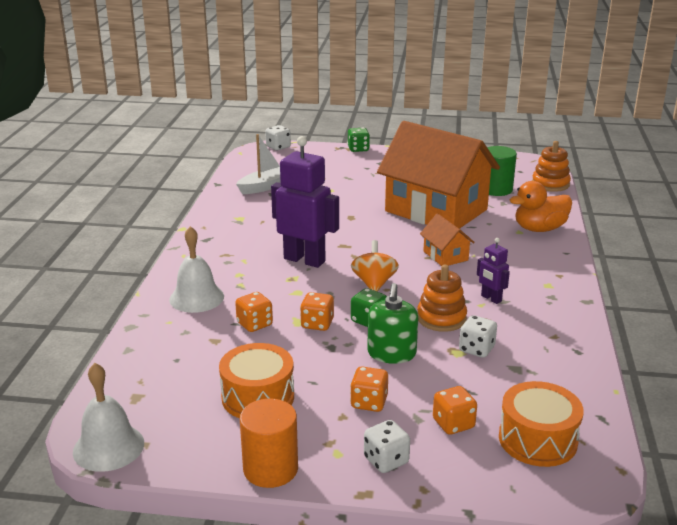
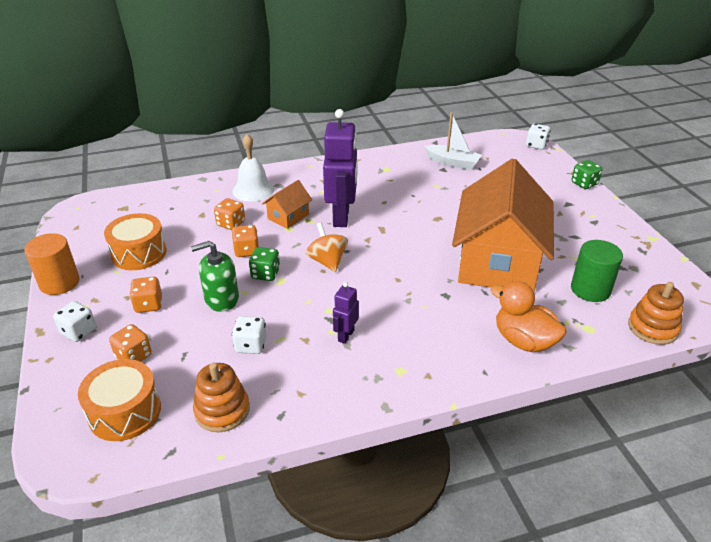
camera: 65 degrees right, 10 degrees up
white bell [73,363,144,472] -> none
orange spinning top [351,240,399,291] -> orange spinning top turned 90 degrees counterclockwise [306,223,348,272]
orange stacking toy [417,265,467,332] -> orange stacking toy moved to [193,362,250,432]
orange house [420,213,475,266] -> orange house moved to [262,180,312,229]

